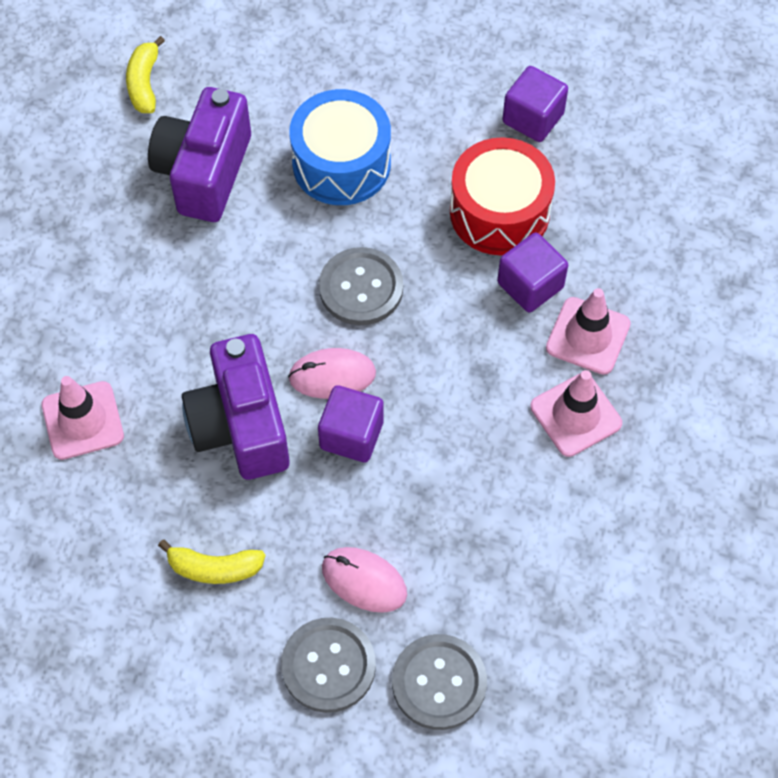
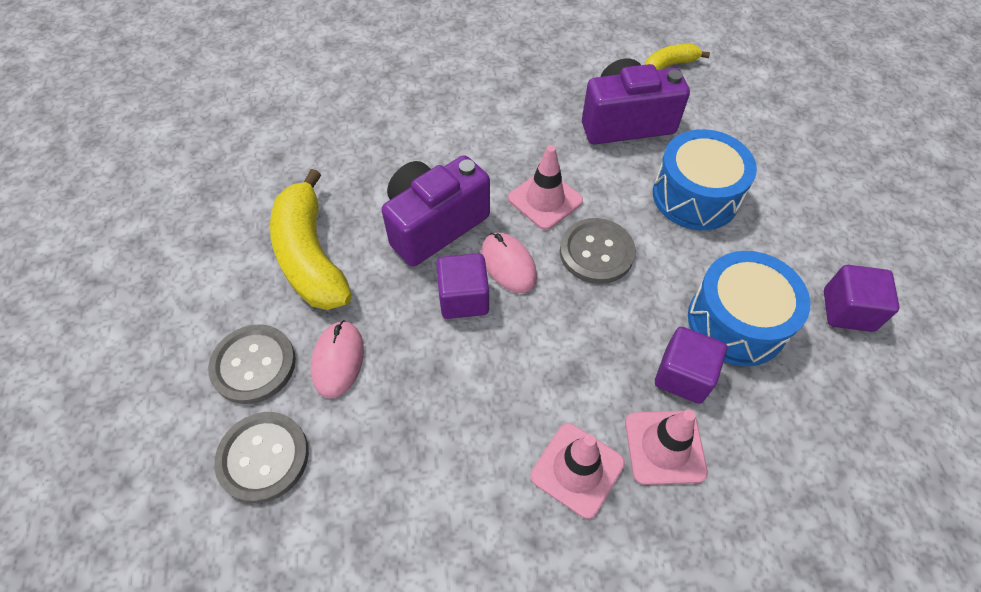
camera: 65 degrees right, 5 degrees down
pink traffic cone [42,376,124,460] -> pink traffic cone moved to [508,145,583,230]
yellow banana [158,540,266,584] -> yellow banana [270,169,352,310], size x1.93
red drum [450,137,555,255] -> blue drum [688,251,810,366]

